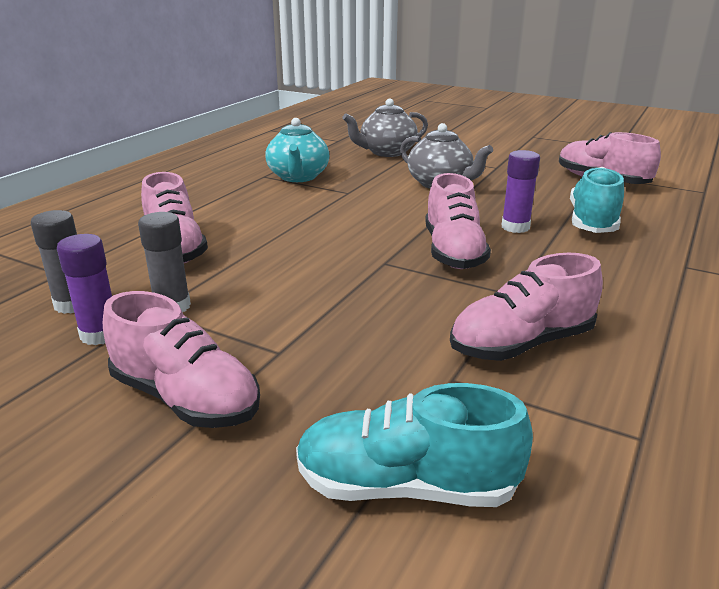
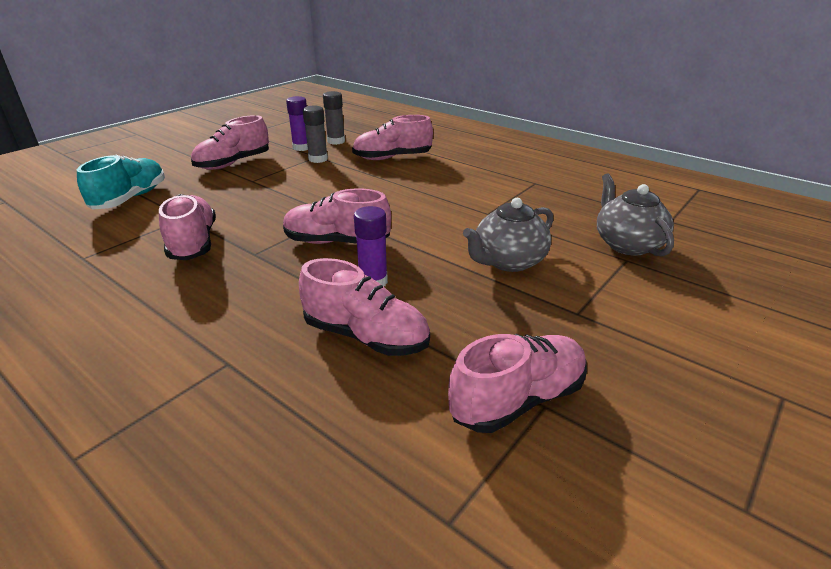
camera: 100 degrees right, 5 degrees up
turquoise teapot [266,118,329,182] -> none
turquoise shoe [570,167,624,233] -> pink shoe [299,258,430,356]

